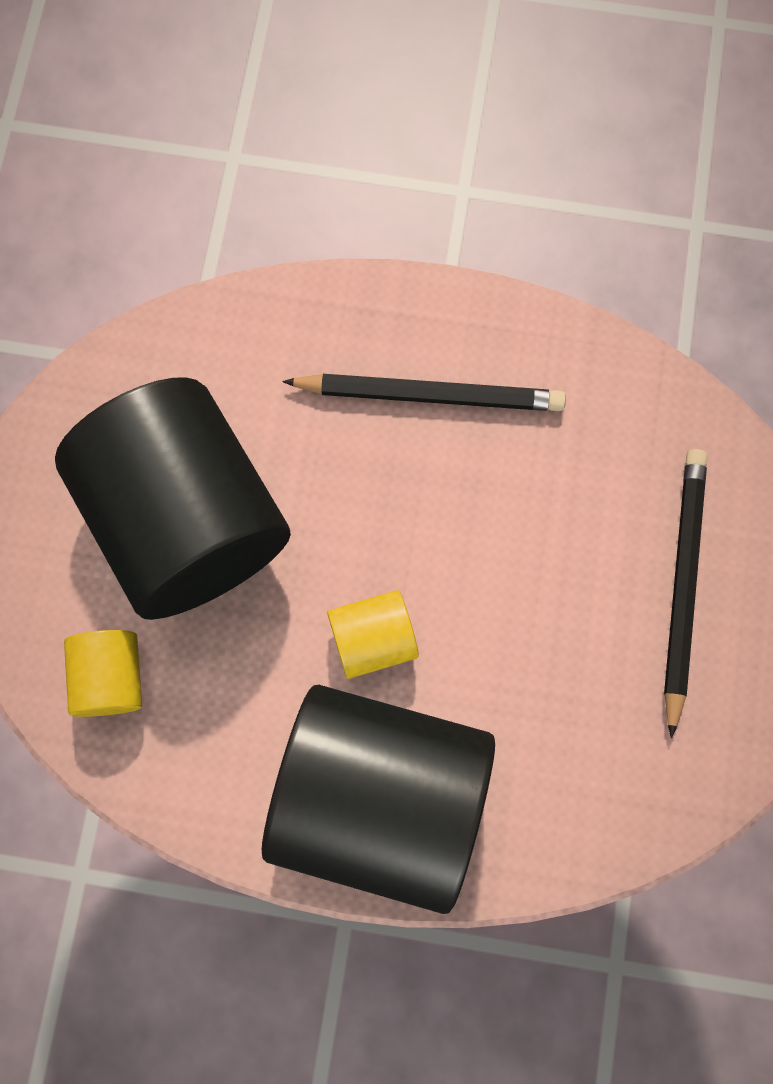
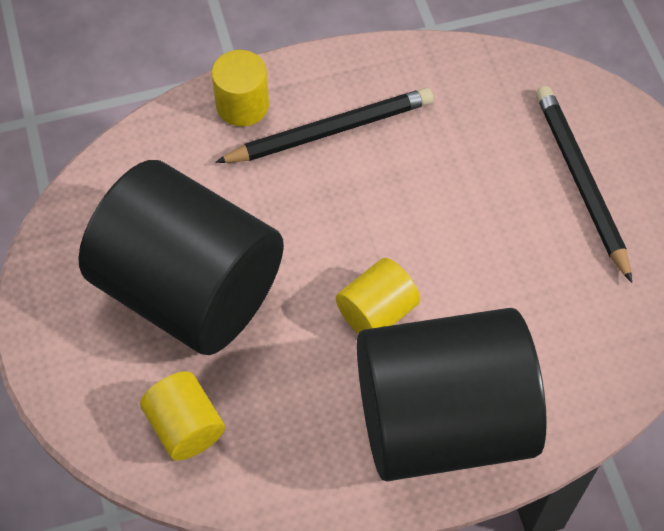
camera: 25 degrees left, 15 degrees down
none -> yellow cylinder [211,50,269,126]

